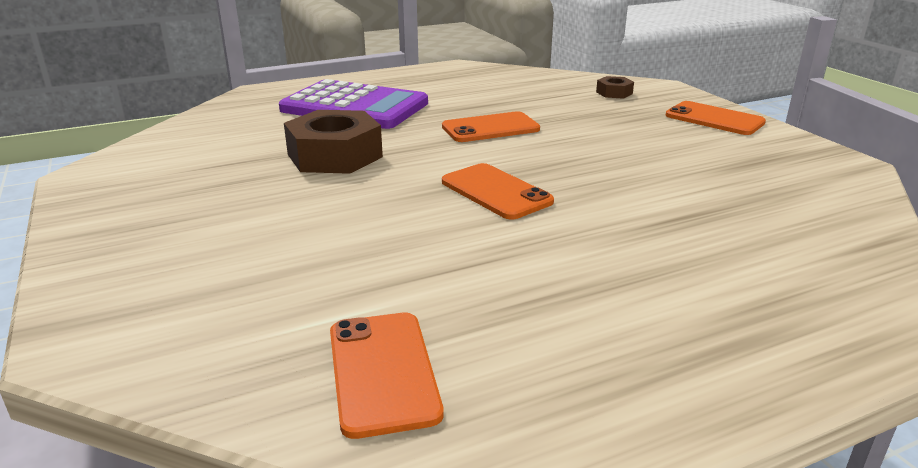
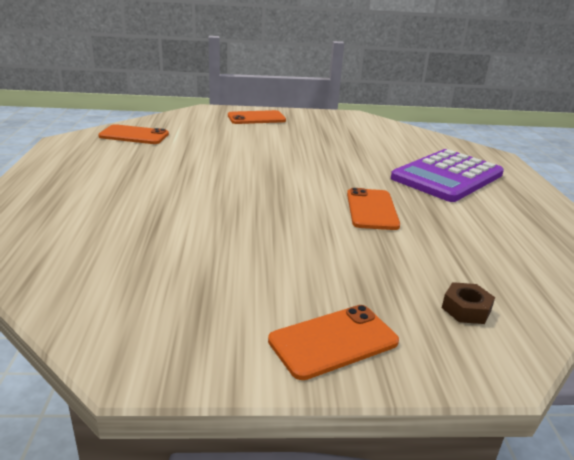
camera: 110 degrees right, 0 degrees up
brown nut [284,110,383,174] -> none
orange phone [442,163,554,220] -> orange phone moved to [228,110,286,124]

